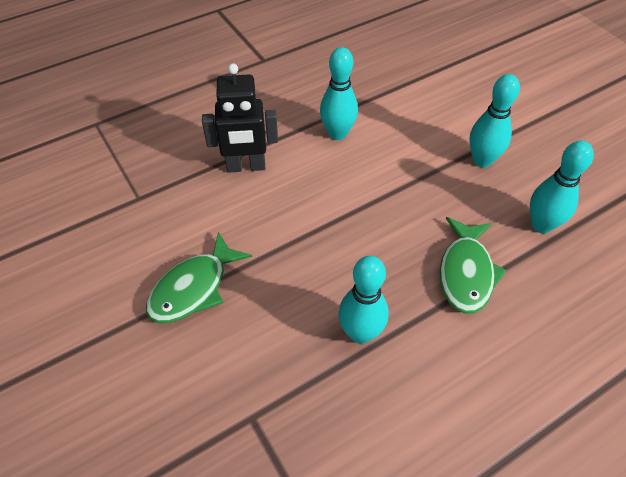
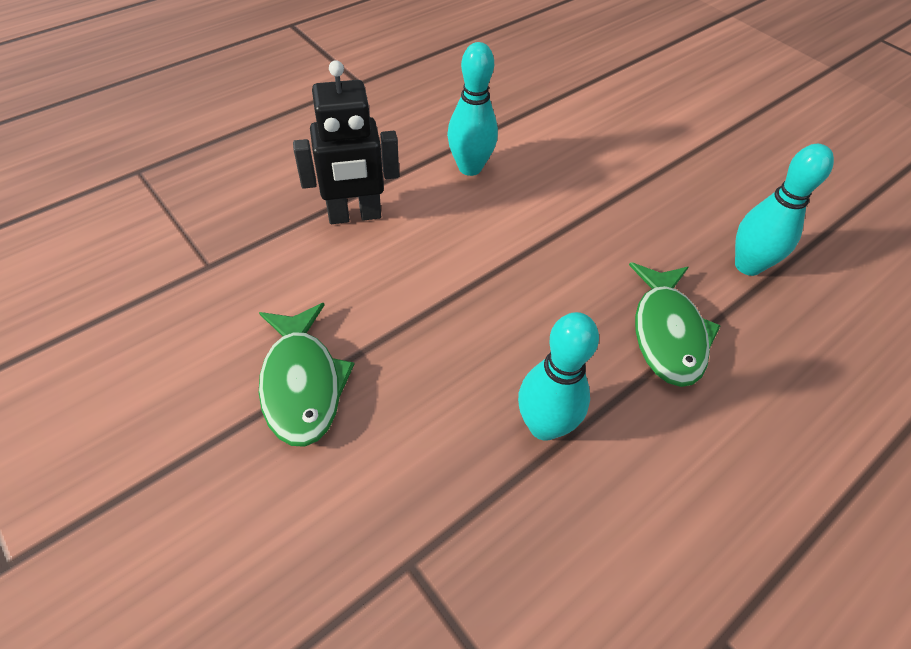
camera: 10 degrees left, 0 degrees up
green fish [146,232,252,323] -> green fish turned 45 degrees counterclockwise [259,303,355,447]
turquoise bowling pin [469,74,520,167] -> none

